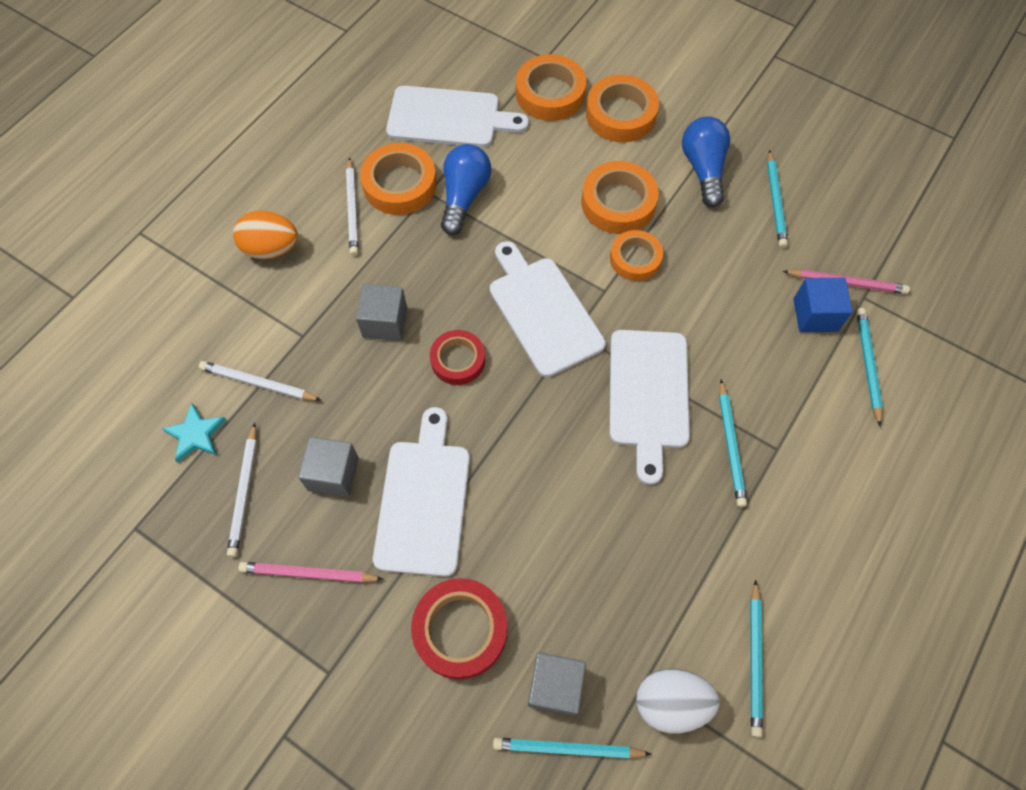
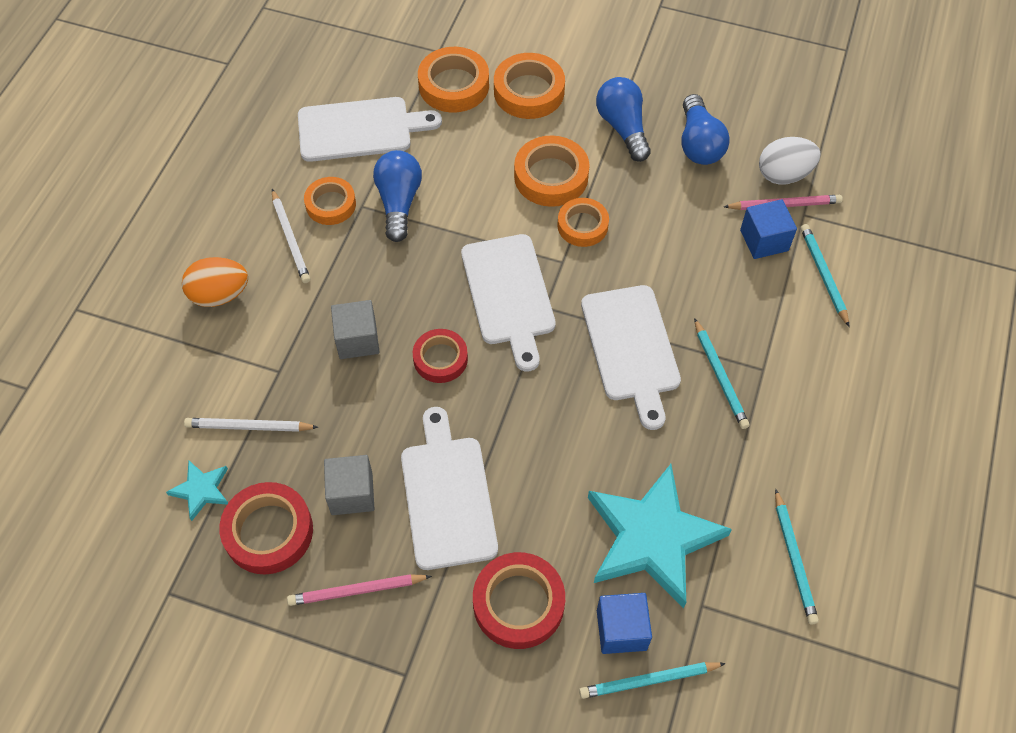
camera: 15 degrees left, 5 degrees down
white pencil [227,423,257,557] -> red tape [219,482,313,574]
orange tape [360,143,437,215] -> orange tape [304,177,356,225], size x0.67
white cutting board [490,241,606,377] -> white cutting board turned 150 degrees counterclockwise [461,234,556,372]
grey cube [528,652,586,716] -> blue cube [597,593,652,654]
white egg [636,669,720,733] -> white egg moved to [759,137,821,185]
turquoise pencil [767,150,788,248] -> blue light bulb [681,94,730,165]
none -> turquoise star [588,464,732,608]

